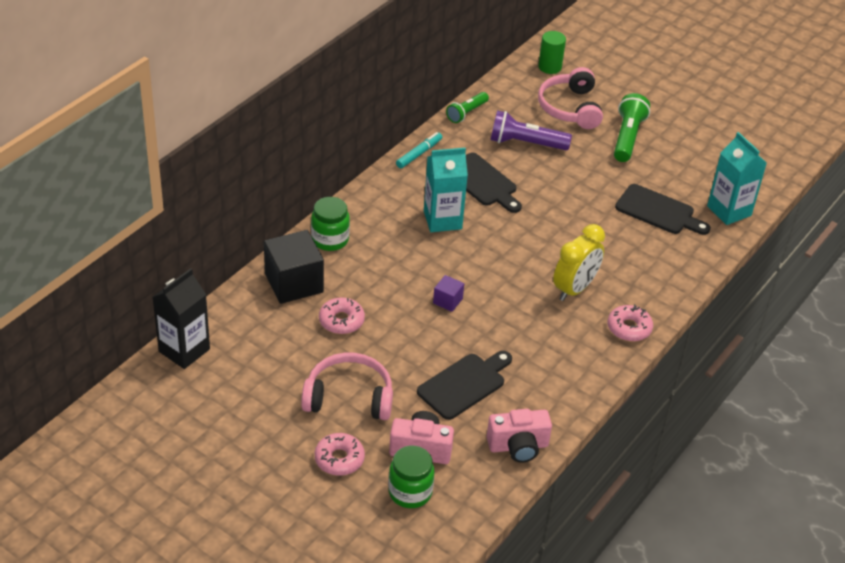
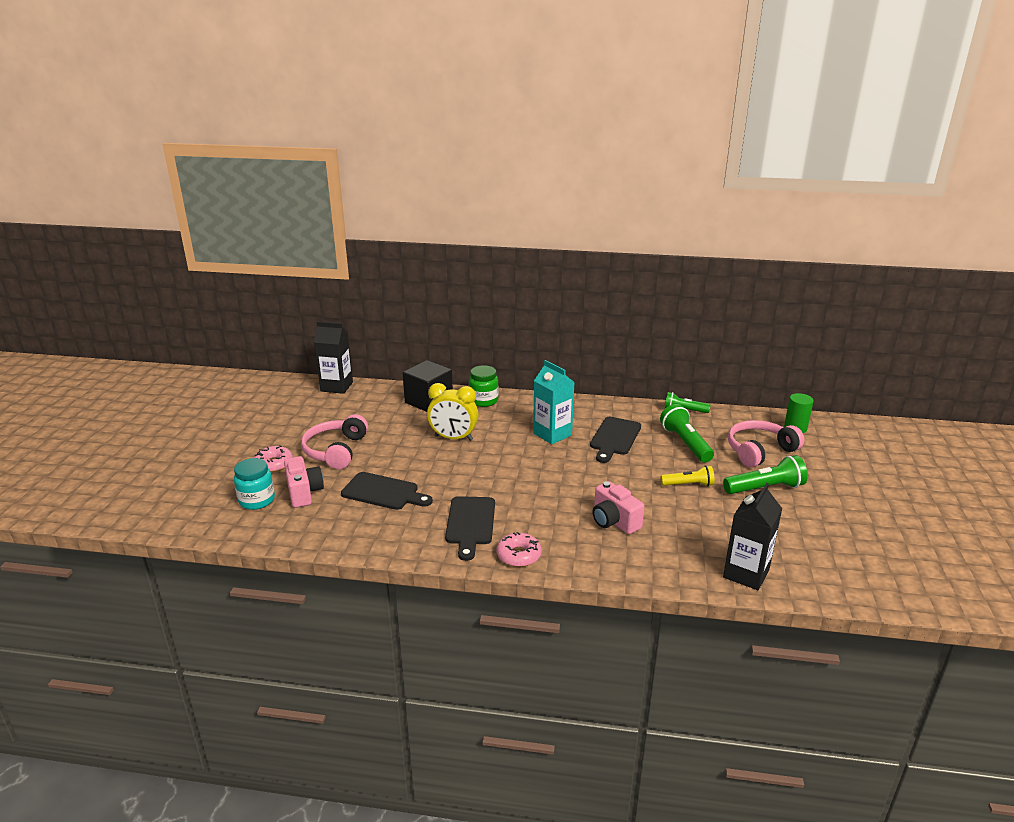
camera: 65 degrees right, 15 degrees down
pink headphones [301,353,393,420] -> pink headphones turned 150 degrees counterclockwise [301,414,368,469]
pink donut [319,297,365,334] -> none
green jar [388,446,434,508] -> turquoise jar [234,458,275,510]
turquoise marker [396,132,442,168] -> none
purple cube [433,275,464,312] -> none
pink camera [487,409,552,463] -> pink camera moved to [593,481,644,534]
purple flashlight [490,110,572,150] -> green flashlight [660,404,714,462]
yellow clock [553,224,605,301] -> yellow clock moved to [427,383,479,441]
black cutting board [615,184,711,235] -> black cutting board moved to [445,496,495,561]
turquoise carton [707,132,767,225] -> black carton [723,483,782,590]
none -> yellow flashlight [661,465,715,487]

